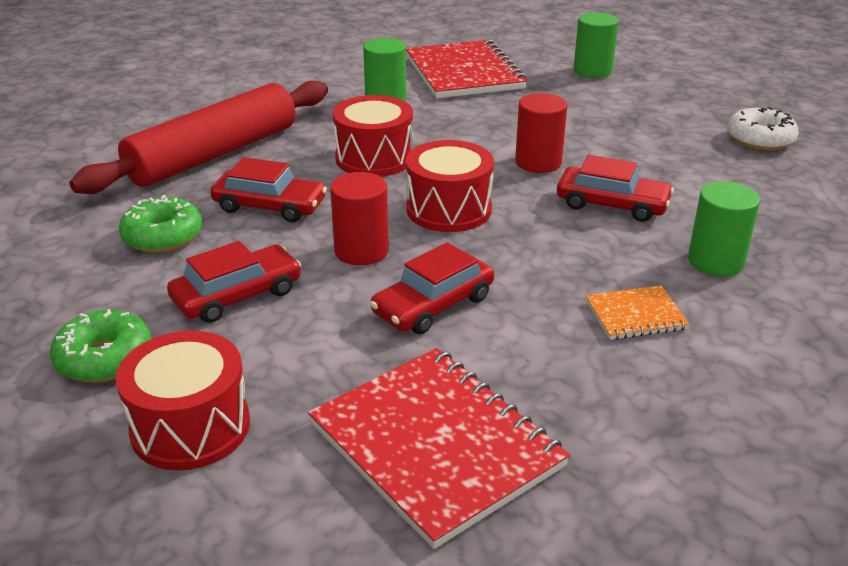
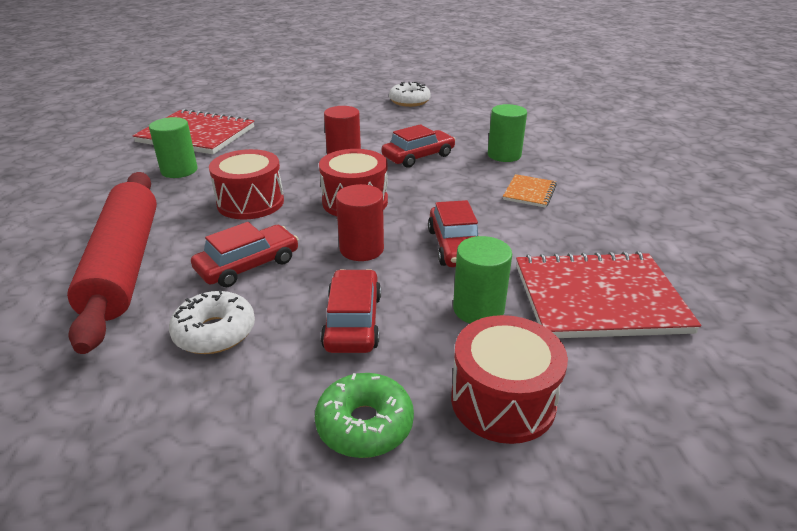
camera: 55 degrees left, 0 degrees up
green donut [119,195,202,253] -> white donut [169,290,255,354]
green cylinder [574,12,619,78] -> green cylinder moved to [453,236,512,323]

